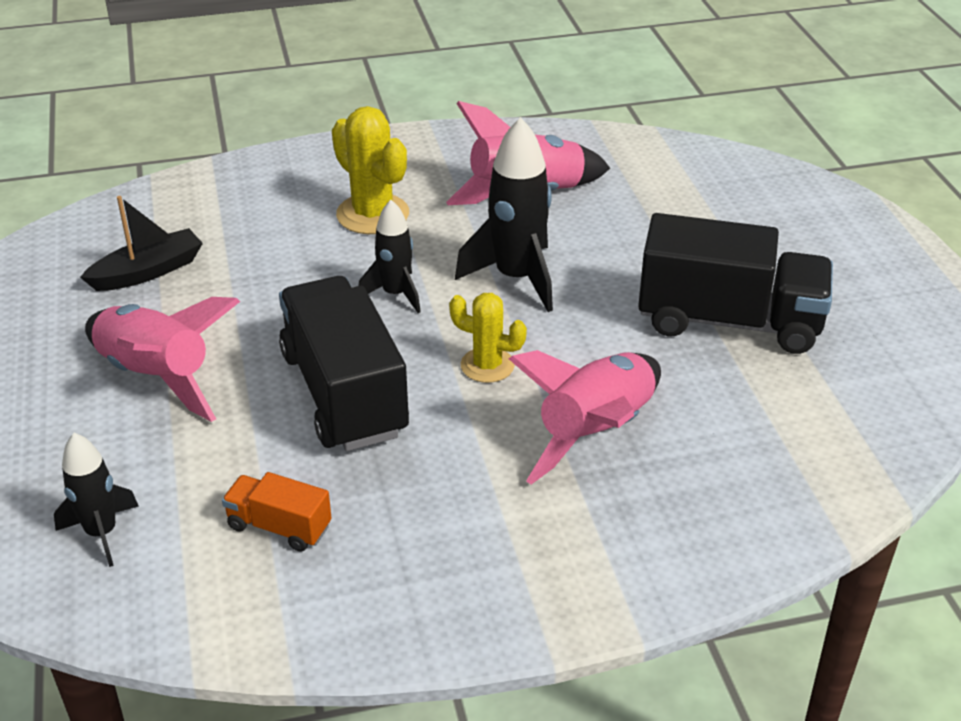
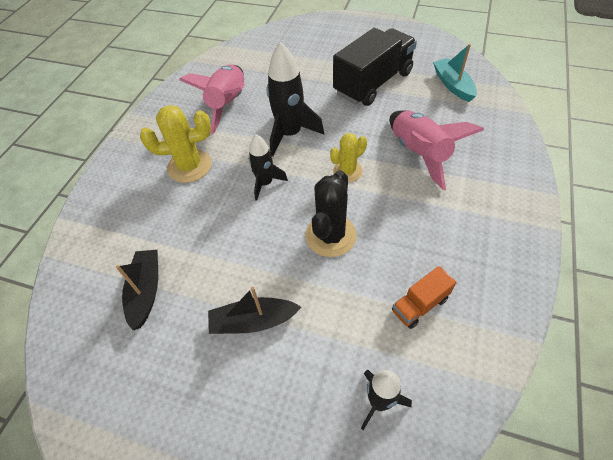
camera: 55 degrees left, 15 degrees up
pink rocket [85,297,240,422] -> black boat [208,287,301,334]
black truck [279,276,409,451] -> black cactus [305,170,357,257]
none -> turquoise boat [433,44,477,102]

